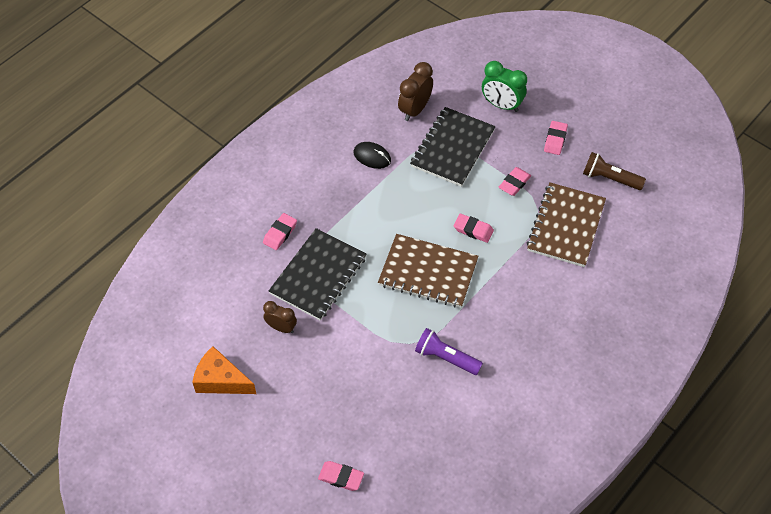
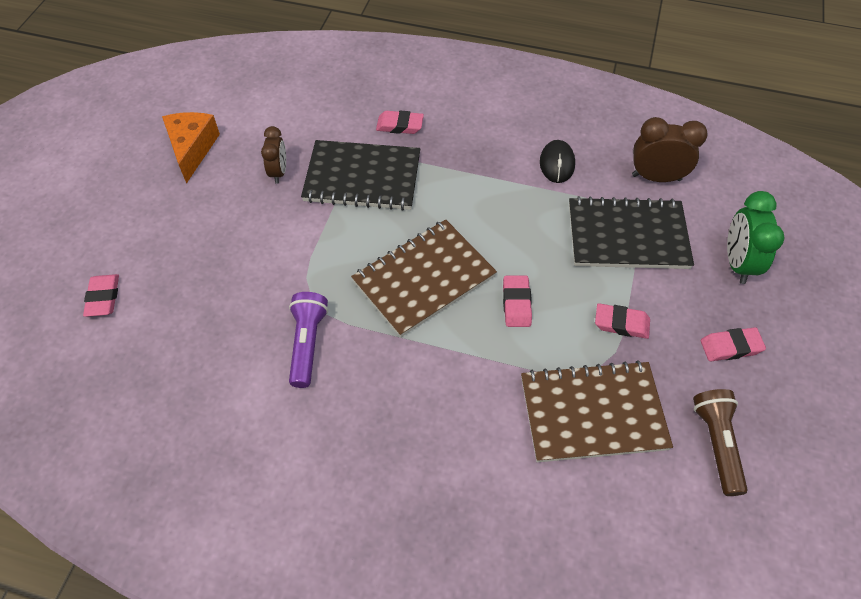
camera: 65 degrees right, 0 degrees up
brown notebook [378,234,478,308] -> brown notebook turned 60 degrees clockwise [351,219,497,337]

